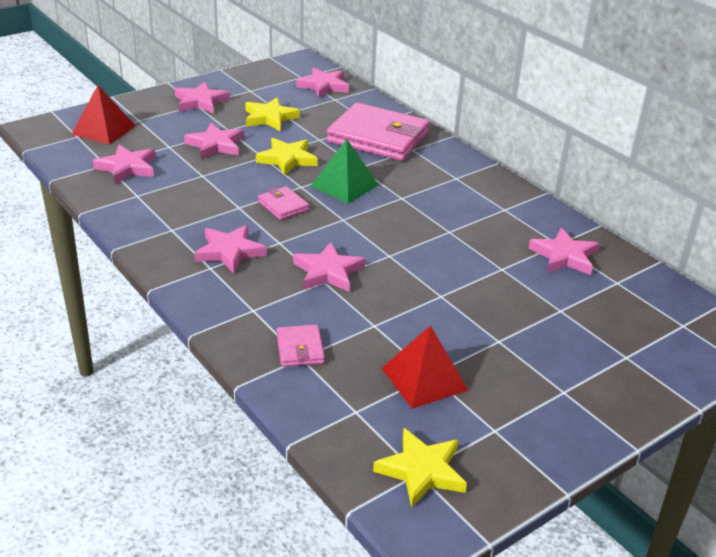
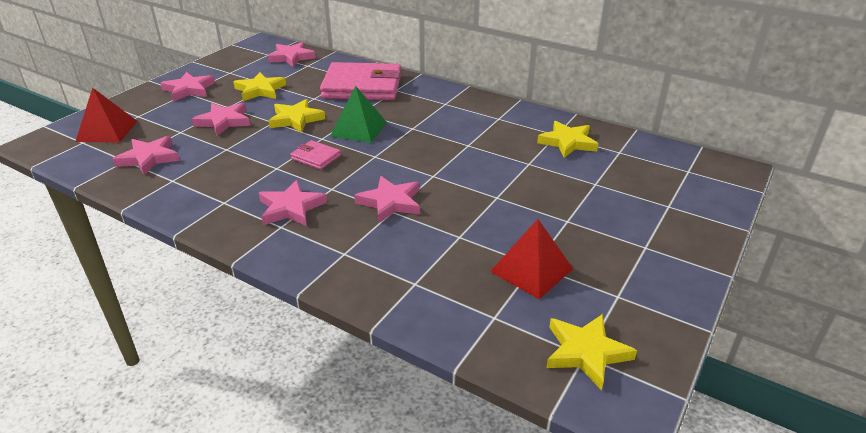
camera: 20 degrees left, 0 degrees up
pink wallet [276,325,325,367] -> none
pink star [528,228,599,275] -> yellow star [537,121,598,158]

